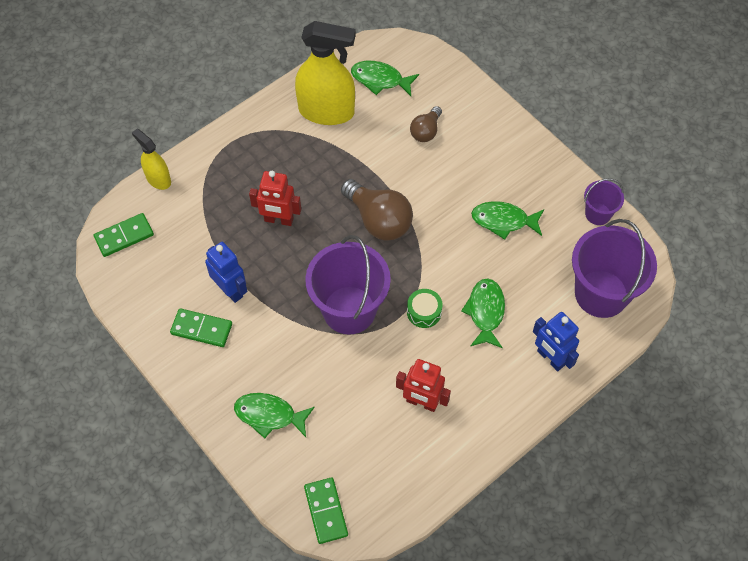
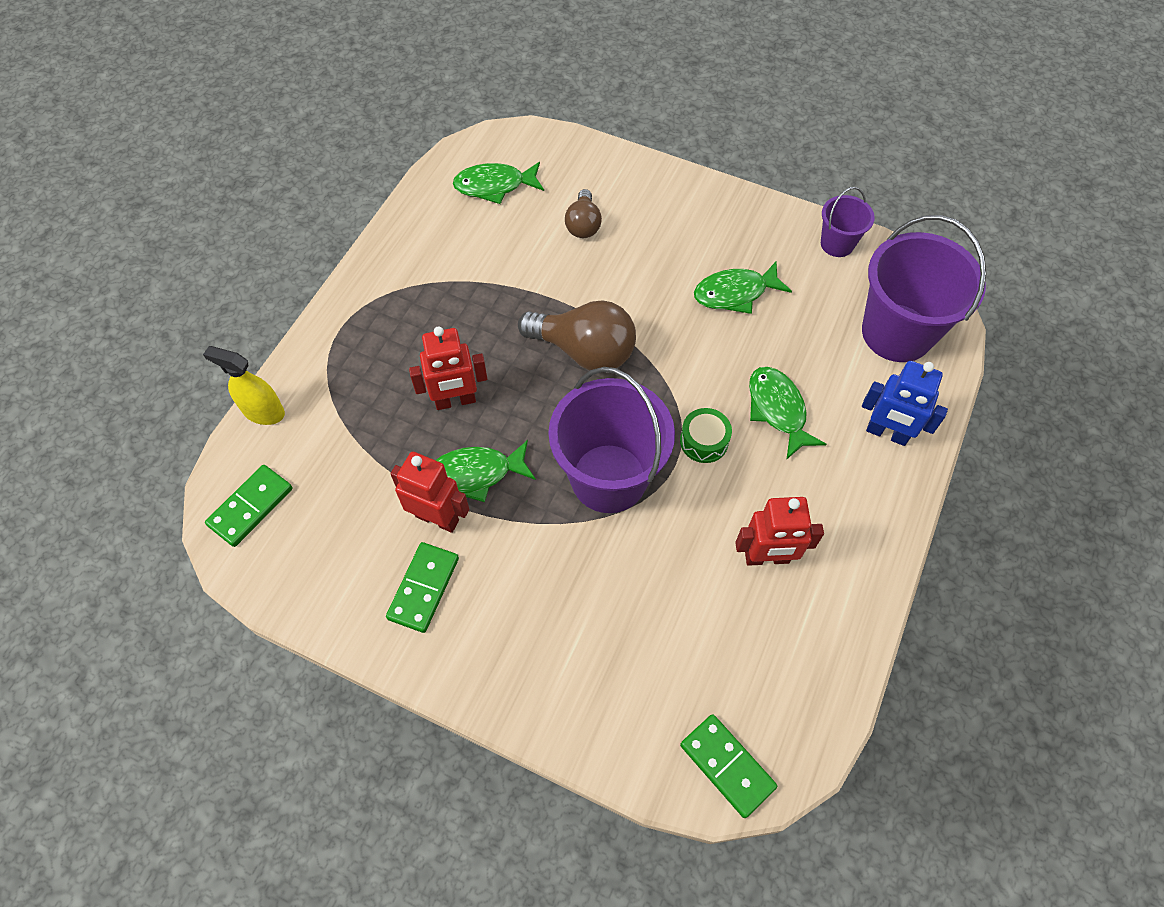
camera: 25 degrees left, 0 degrees up
green domino [170,308,232,347] -> green domino turned 60 degrees counterclockwise [386,542,459,633]
blue robot [205,242,247,303] -> red robot [390,452,469,533]
green fish [234,393,315,439] -> green fish moved to [436,440,536,502]
yellow spray bottle [295,21,356,125] -> none

